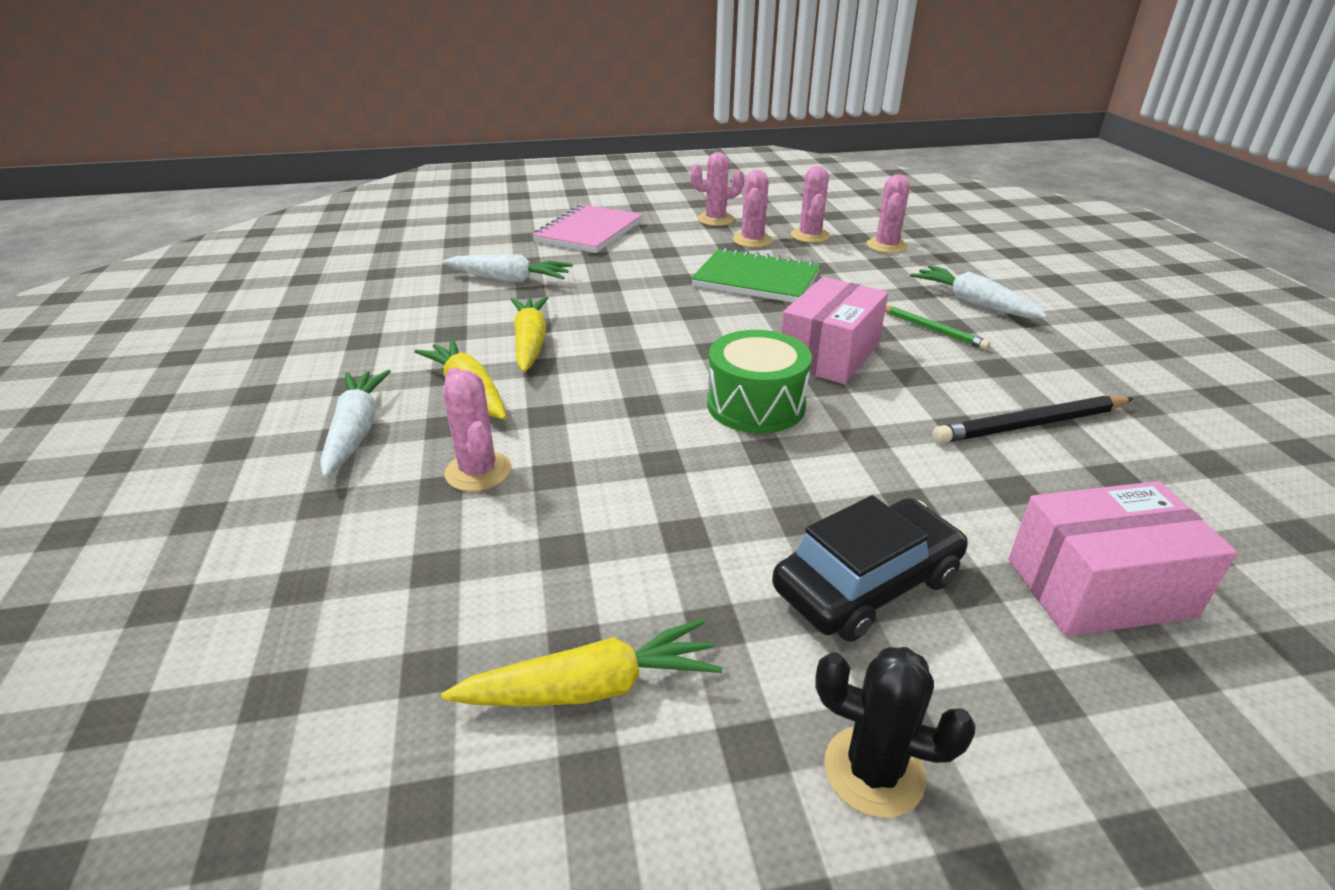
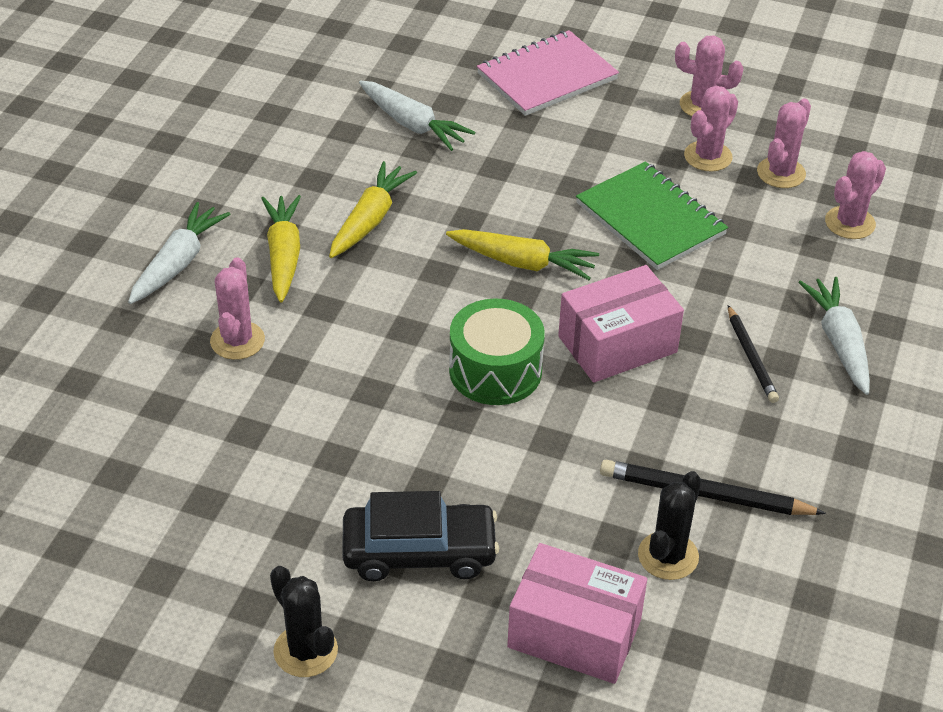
camera: 30 degrees right, 10 degrees up
yellow carrot [441,618,723,707] -> yellow carrot moved to [446,229,599,280]
green pencil [885,306,990,350] -> black pencil [728,305,779,403]
none -> black cactus [638,471,701,580]

